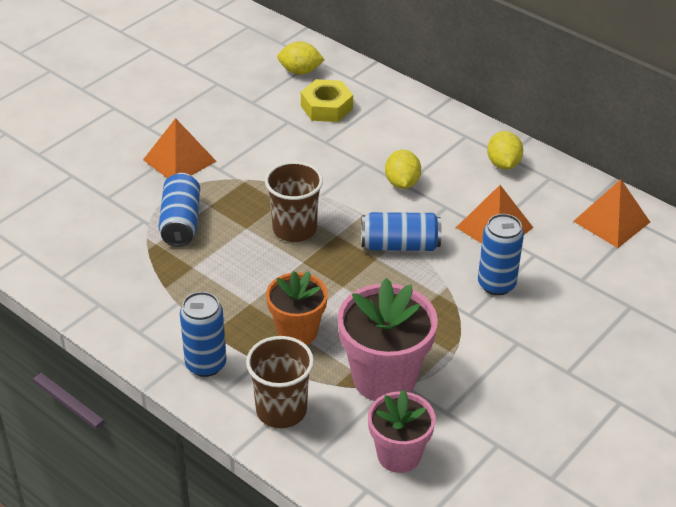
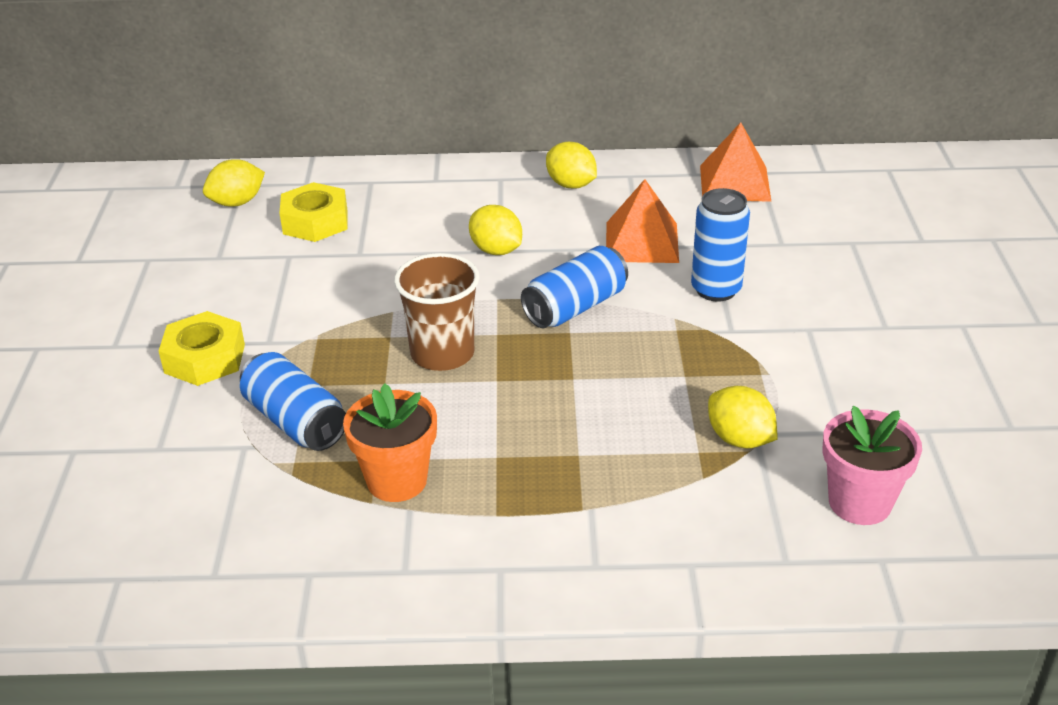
camera: 40 degrees left, 5 degrees down
orange pyramid [143,118,216,178] -> yellow nut [159,311,245,386]
blue can [180,292,226,377] -> none
brown cup [246,336,314,428] -> none
orange flower pot [266,271,328,345] -> orange flower pot moved to [343,384,437,502]
pink flower pot [338,278,438,401] -> yellow lemon [708,386,777,449]

